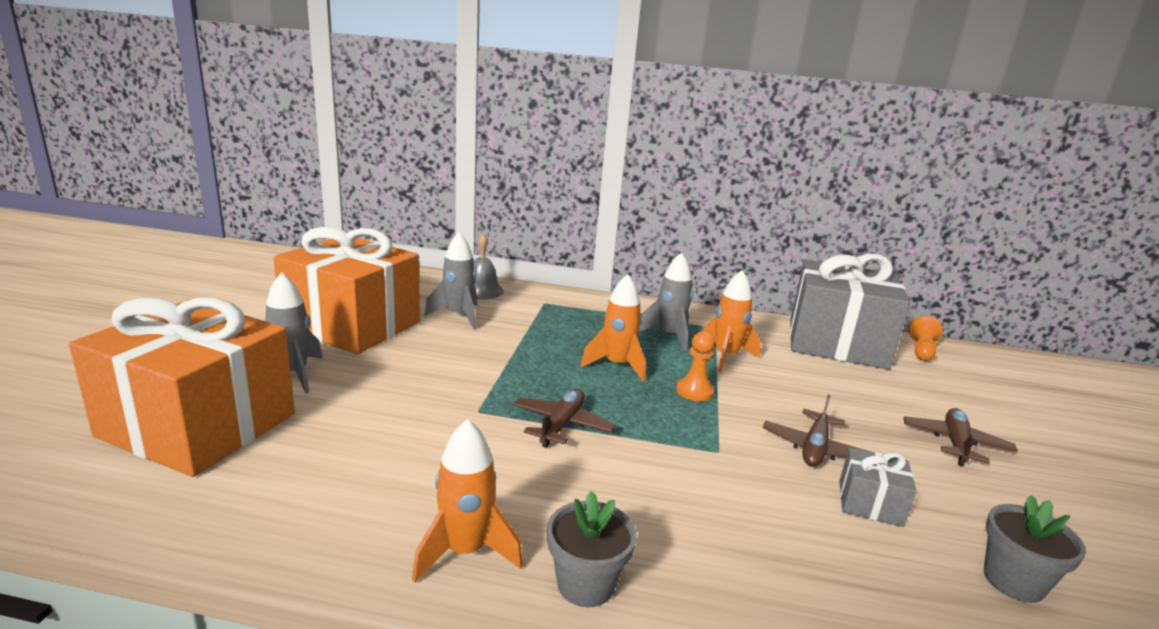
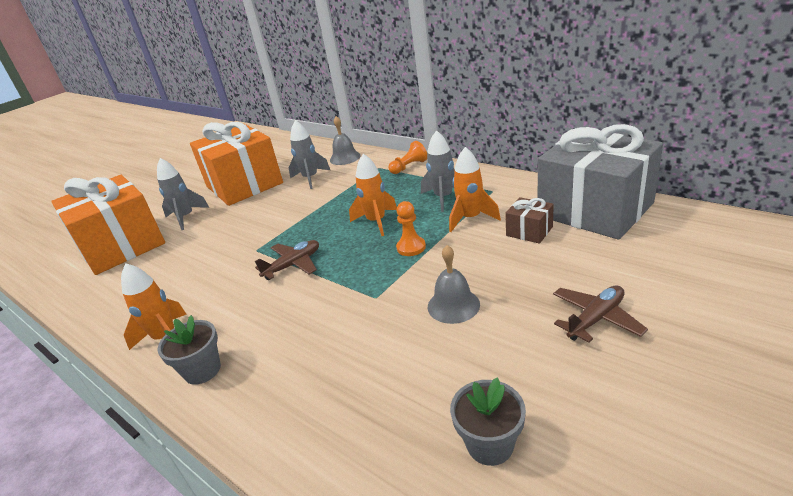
camera: 35 degrees right, 10 degrees up
brown plane [763,395,870,467] -> grey bell [428,245,480,324]
grey gift [839,448,917,527] -> none
orange pawn [909,316,943,361] -> orange pawn moved to [388,141,427,174]
none -> brown gift [505,197,554,244]

